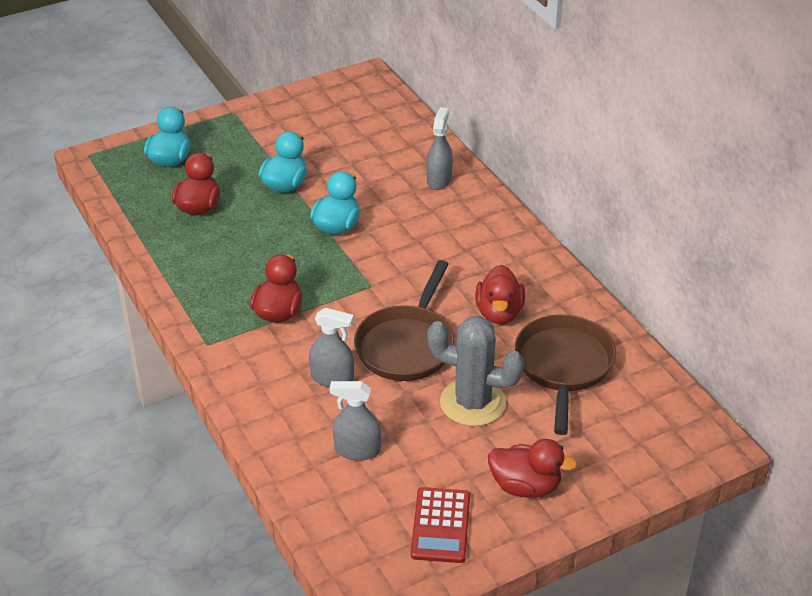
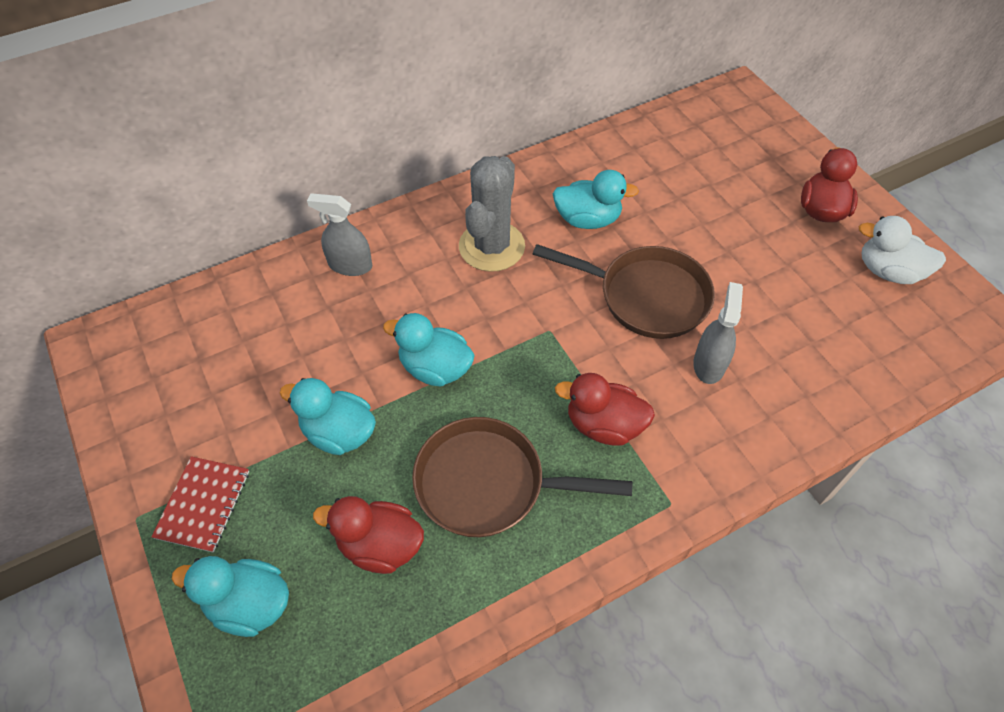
camera: 90 degrees left, 15 degrees up
grey spray bottle [330,381,381,461] -> none
red calculator [411,487,470,563] -> white duck [859,216,946,284]
grey cactus [427,316,524,426] -> grey cactus moved to [459,156,525,272]
red duck [475,265,525,324] -> turquoise duck [553,170,639,229]
brown pan [515,314,616,435] -> brown pan moved to [412,417,632,537]
none -> red notebook [151,456,249,553]

